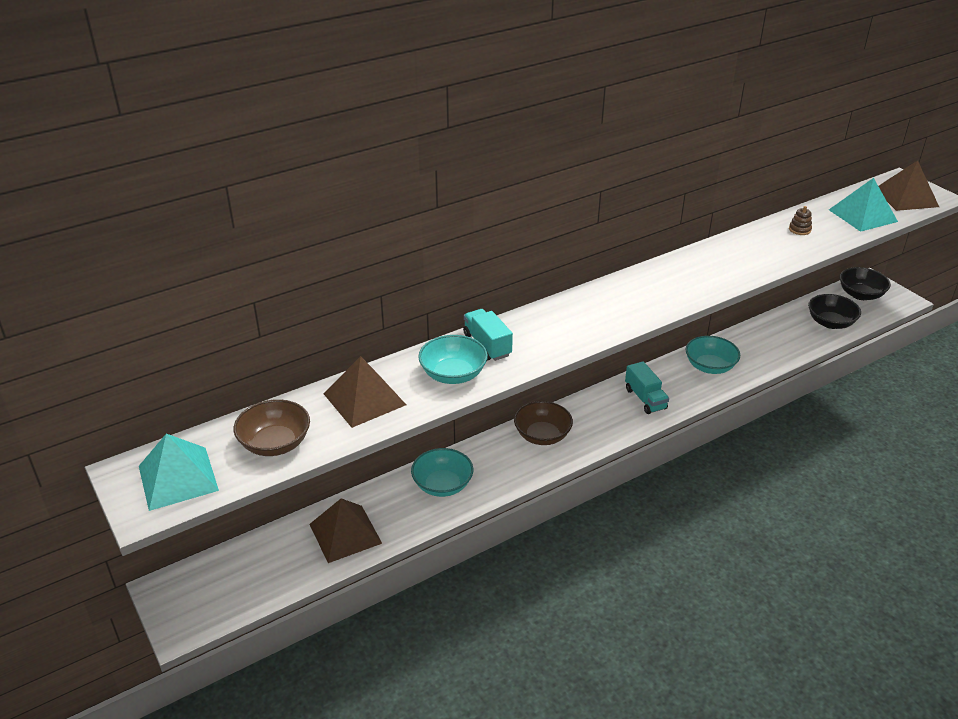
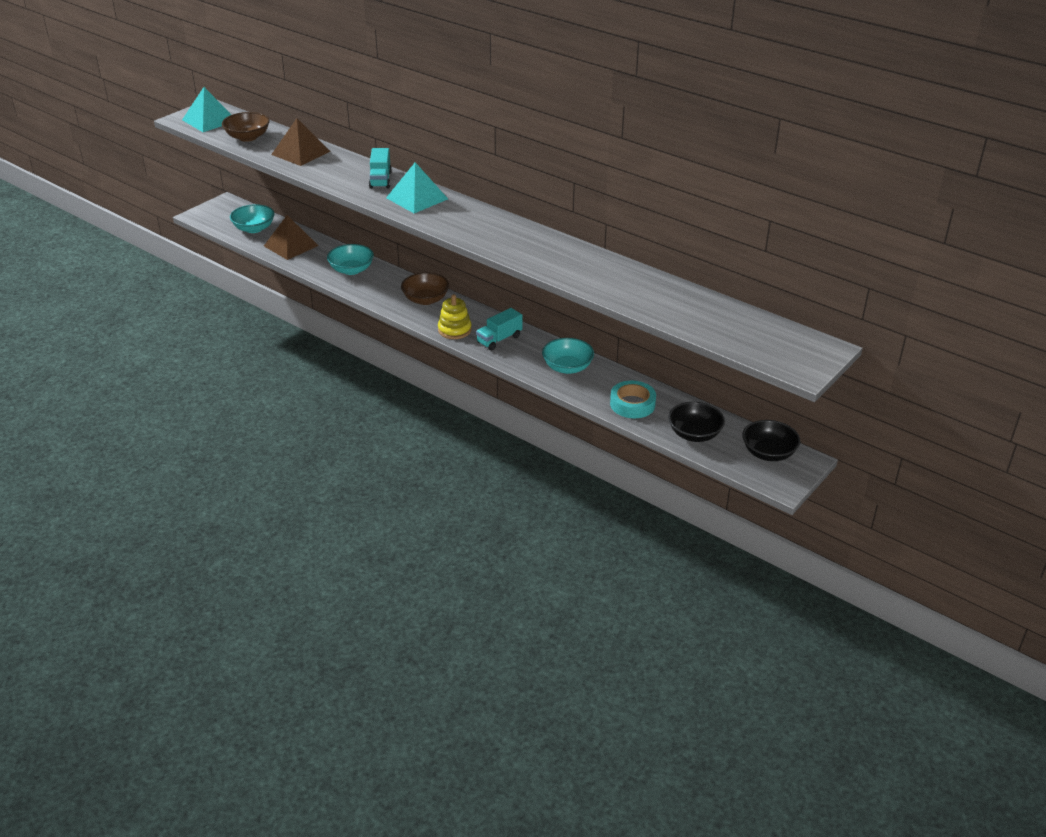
camera: 70 degrees right, 0 degrees up
turquoise bowl [418,335,488,384] -> turquoise bowl moved to [230,204,275,233]
turquoise truck [463,309,513,361] -> turquoise truck turned 135 degrees clockwise [369,148,392,189]
brown stacking toy [789,206,812,235] -> none
turquoise pyramid [829,178,898,232] -> turquoise pyramid moved to [386,162,448,213]
brown pyramid [879,160,939,211] -> none
none -> yellow stacking toy [438,294,472,339]
none -> turquoise tape [610,381,656,418]

